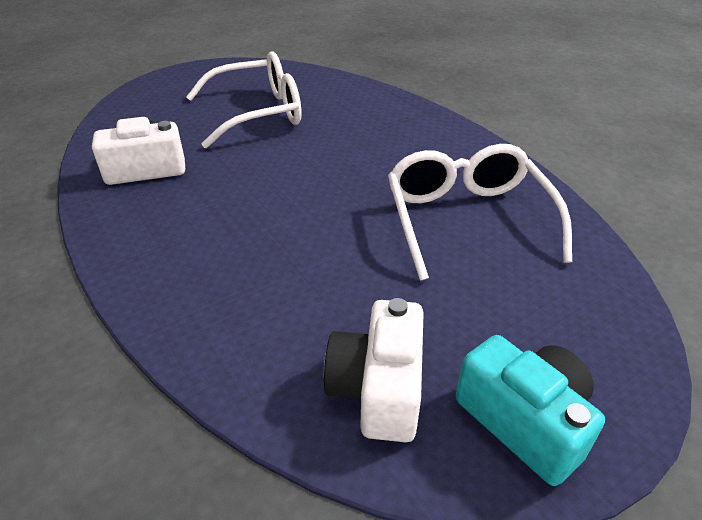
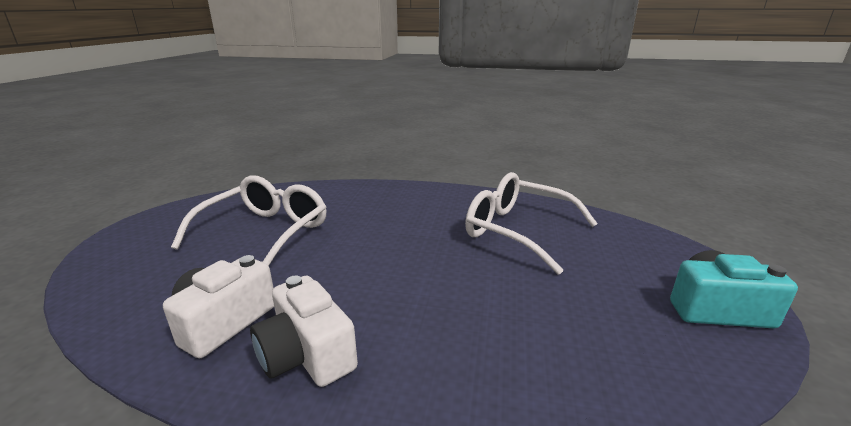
camera: 45 degrees left, 15 degrees down
white camera [324,298,424,442] -> white camera moved to [250,276,358,387]

